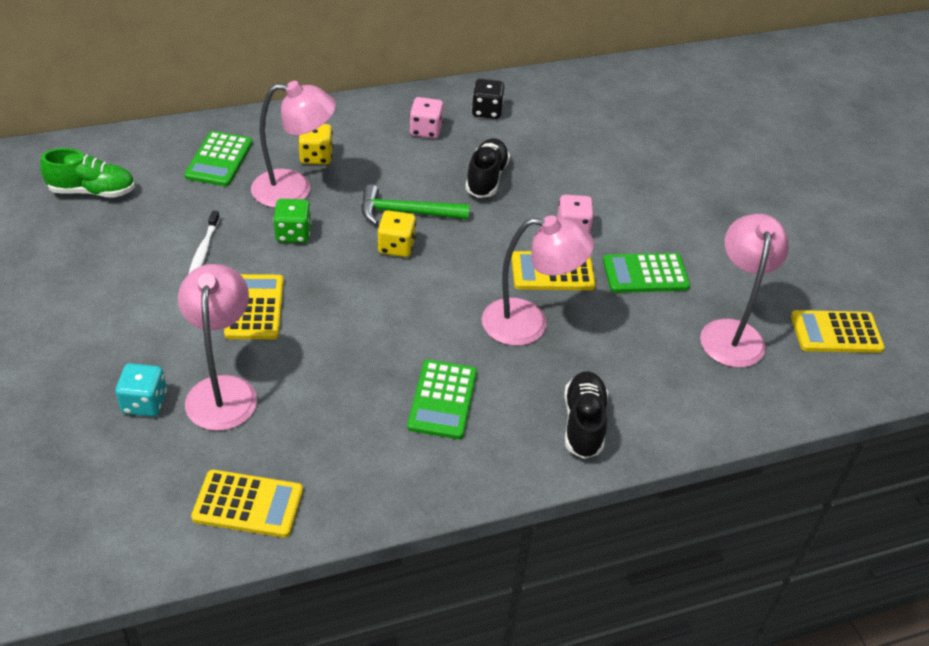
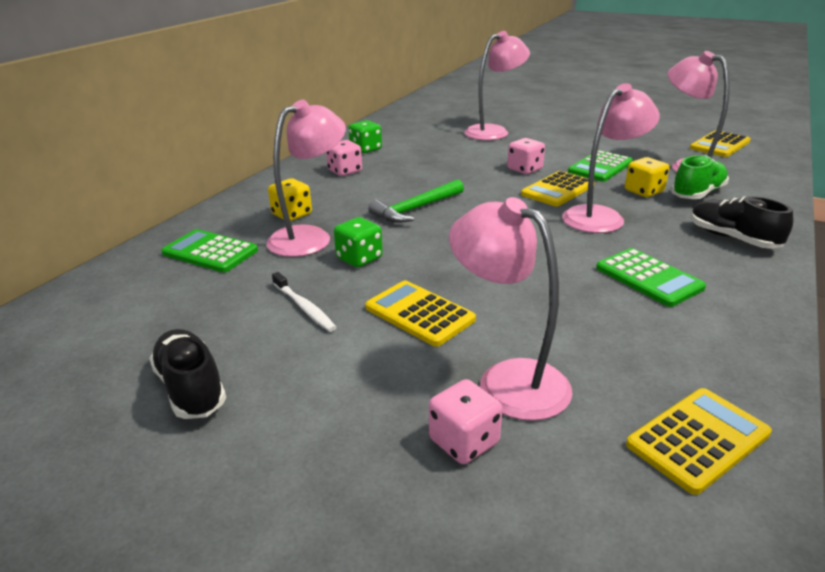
camera: 40 degrees left, 15 degrees down
green shoe [40,148,135,198] -> green shoe moved to [671,155,729,199]
turquoise dice [116,363,167,417] -> pink dice [429,379,502,464]
green calculator [184,131,252,186] -> green calculator turned 150 degrees clockwise [161,229,258,273]
yellow dice [377,210,416,257] -> yellow dice moved to [625,157,669,197]
black shoe [465,138,510,198] -> black shoe moved to [149,329,226,419]
black dice [472,79,505,119] -> green dice [348,120,382,153]
none -> pink lamp [464,31,530,140]

